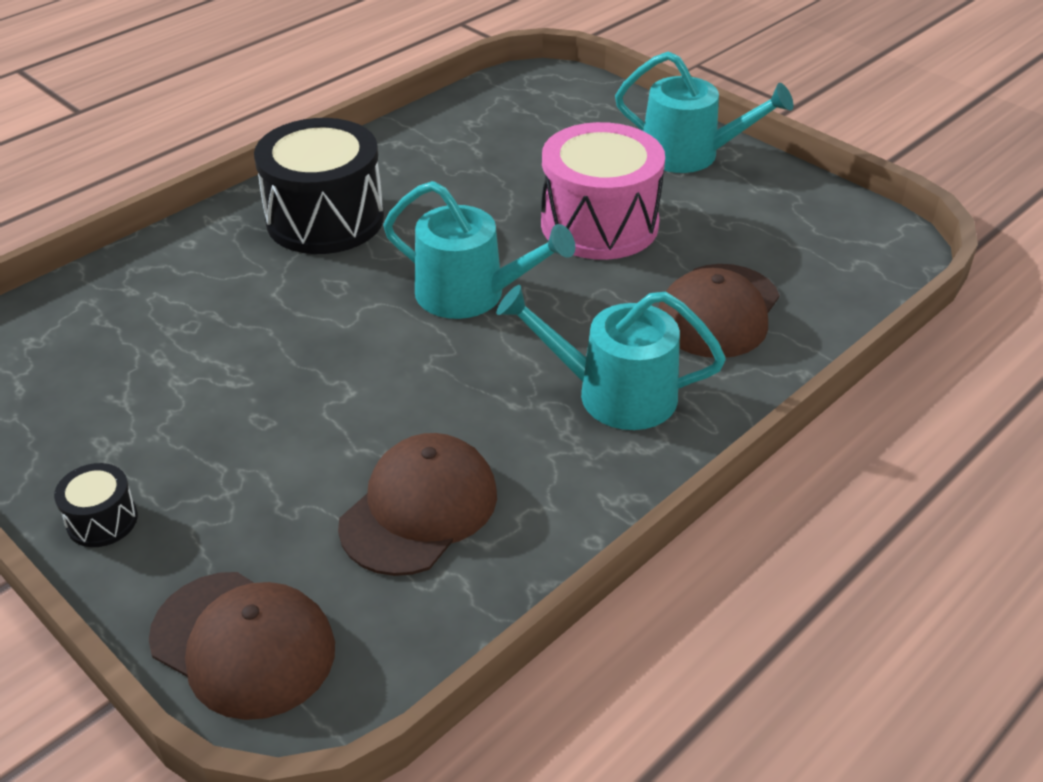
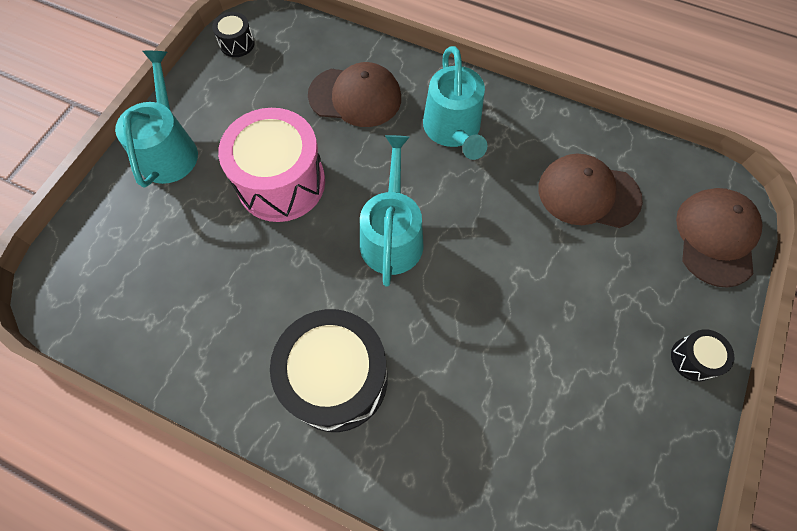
camera: 110 degrees left, 25 degrees up
none -> black drum [212,12,255,57]

